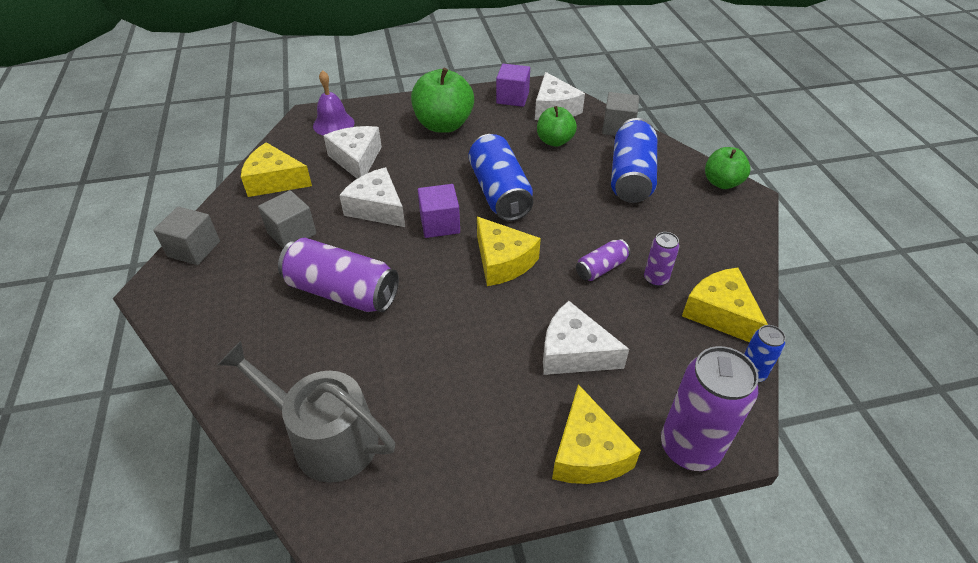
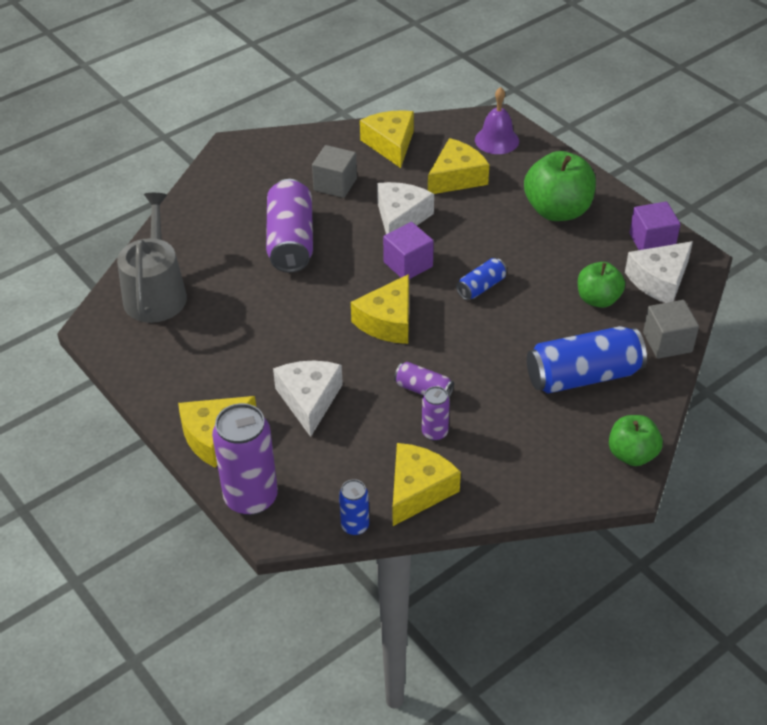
camera: 65 degrees right, 0 degrees up
grey cube [154,207,220,265] -> none
white cheese [324,126,382,179] -> yellow cheese [428,138,489,194]
blue can [469,134,533,221] -> blue can [456,258,507,300], size x0.51

